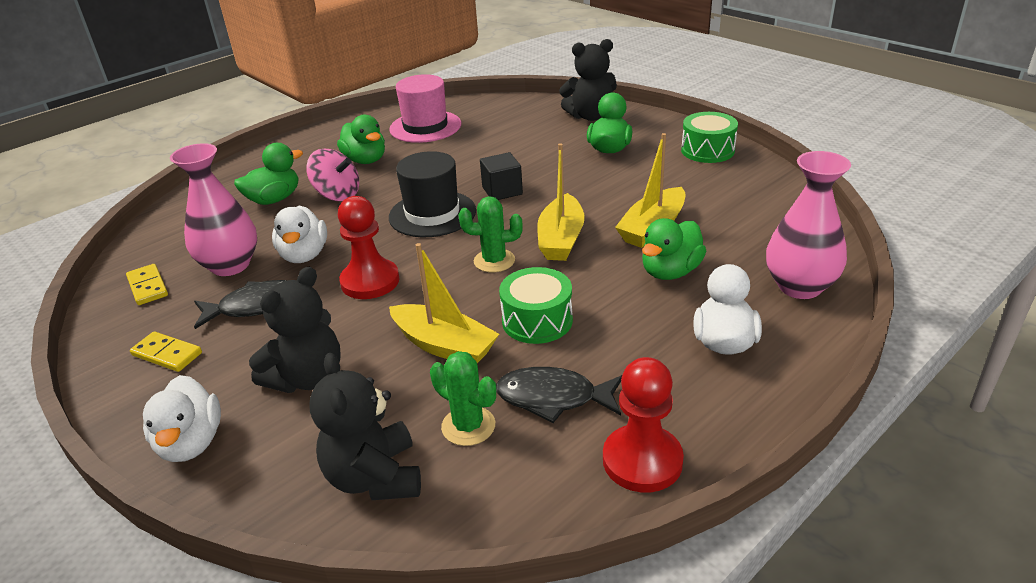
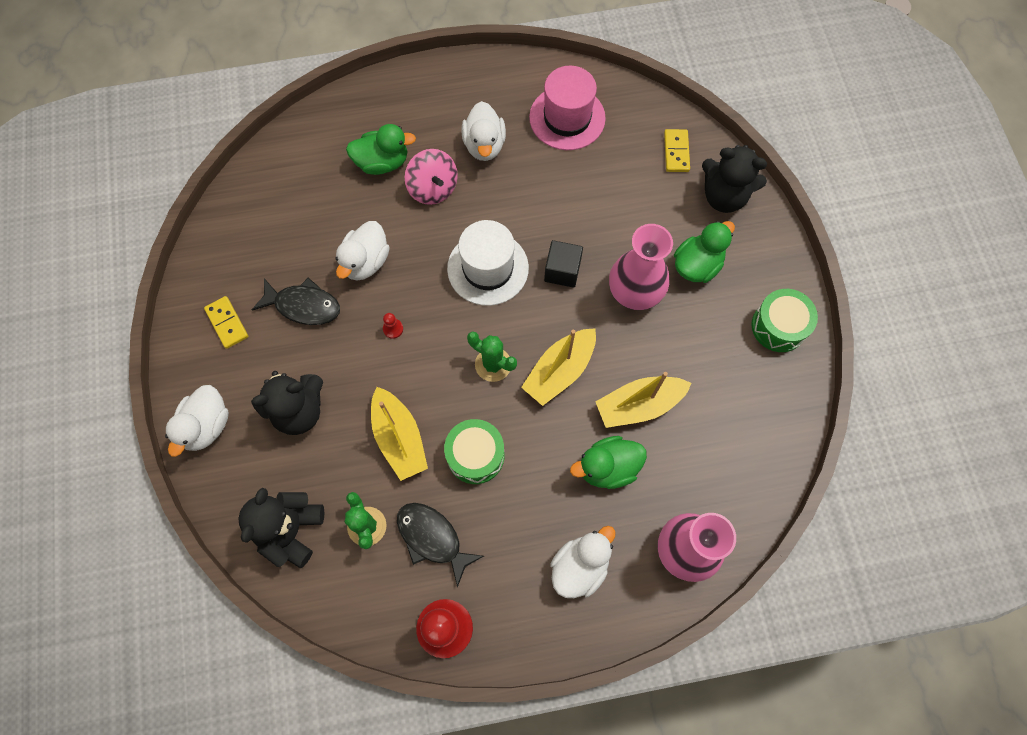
camera: 30 degrees right, 35 degrees up
yellow domino [126,264,168,305] -> yellow domino moved to [664,129,690,172]
pink vase [170,143,257,276] -> pink vase moved to [609,224,673,310]
green duck [337,115,385,164] -> white duck [461,101,506,161]
red pawn [338,196,399,299] -> red pawn [383,313,403,339], size x0.41
black hat [389,151,476,237] -> white hat [447,220,529,306]

